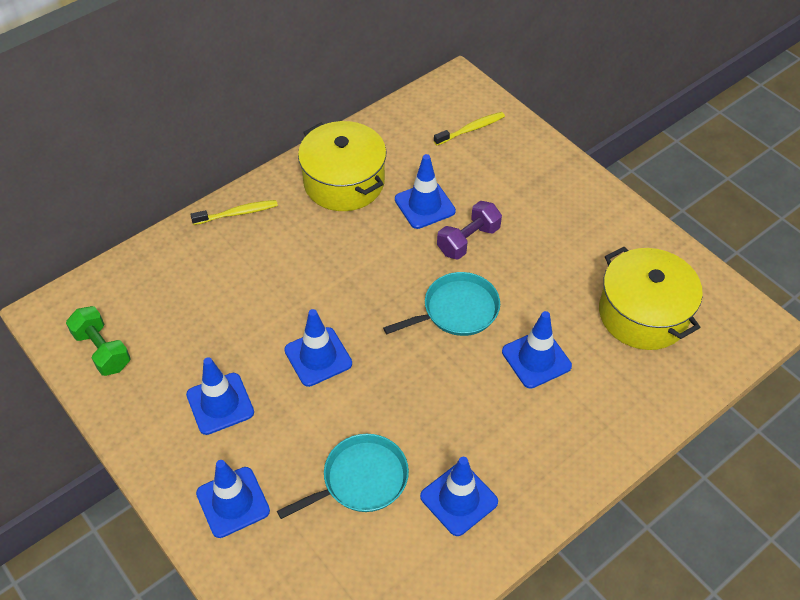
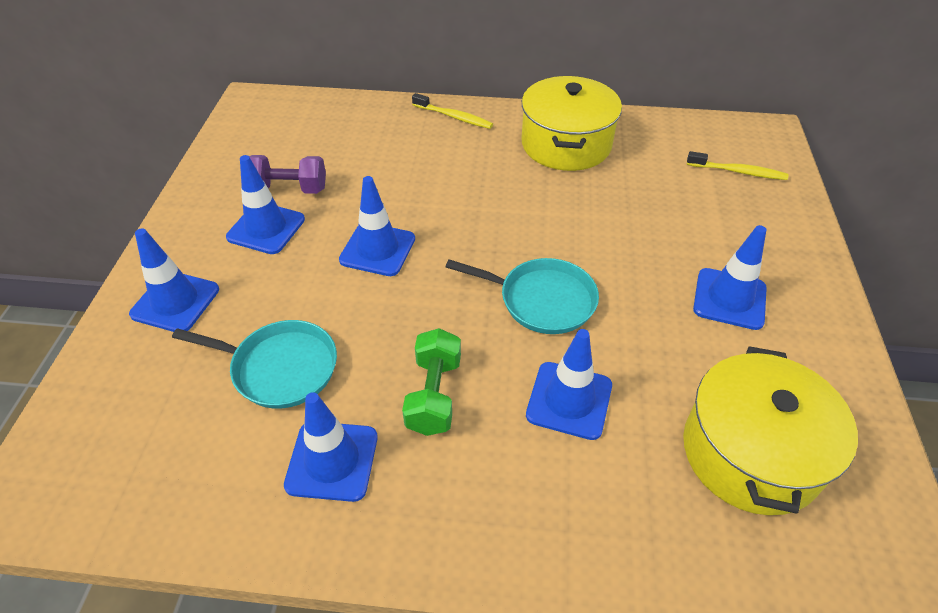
camera: 45 degrees right, 5 degrees down
green dumbbell [66,306,131,376] -> green dumbbell moved to [402,328,461,436]
blue traffic cone [395,154,456,229] -> blue traffic cone moved to [693,225,767,330]
purple dumbbell [437,201,502,260] -> purple dumbbell moved to [249,155,326,194]

